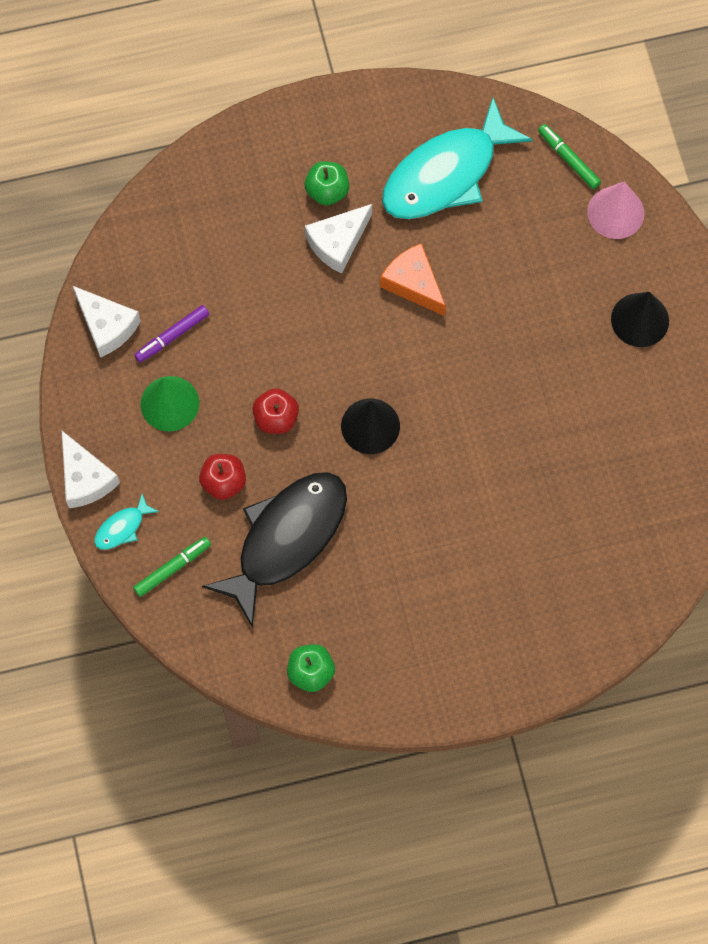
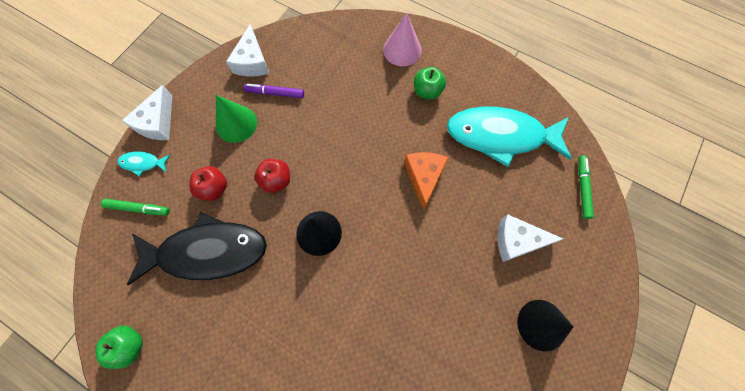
camera: 45 degrees right, 0 degrees up
white cheese [305,204,372,274] -> white cheese moved to [497,214,563,262]
pink cone [587,181,645,239] -> pink cone moved to [383,13,422,66]

